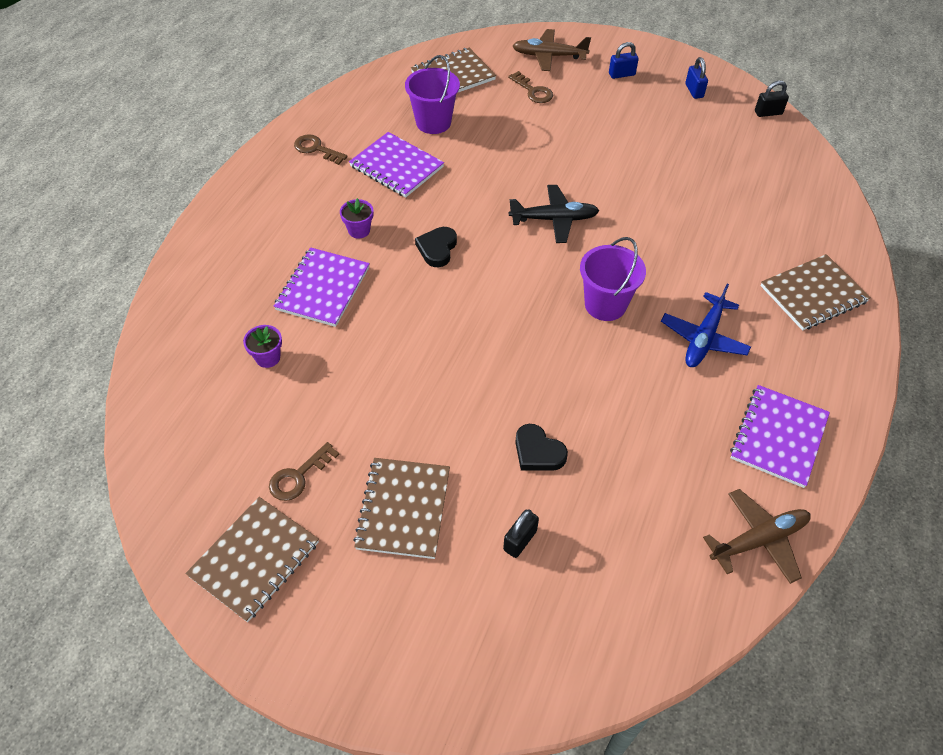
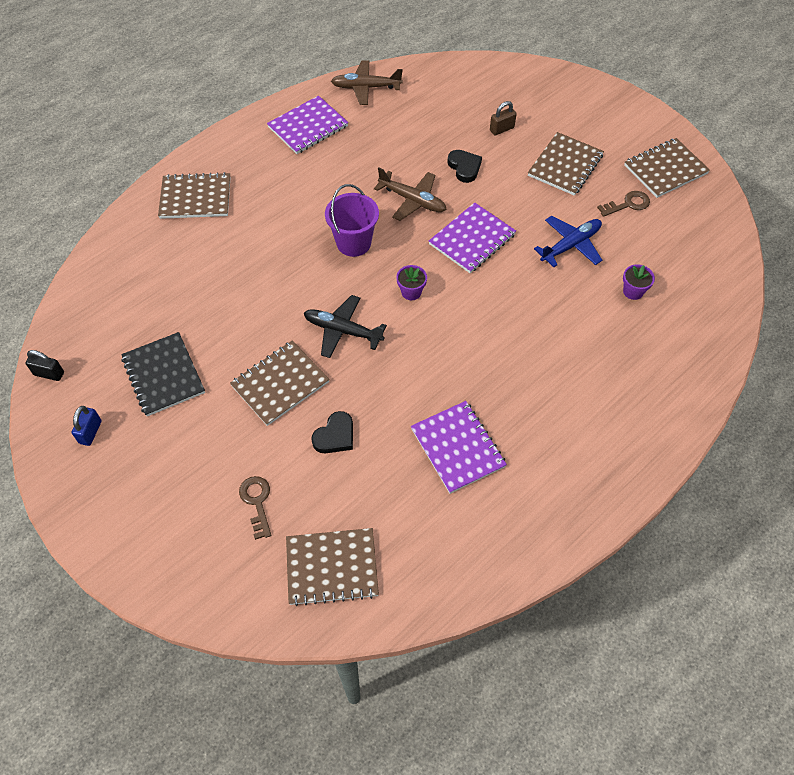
camera: 155 degrees left, 5 degrees up
purple notebook [274,247,370,327] -> purple notebook moved to [429,202,516,273]
brown key [294,134,348,165] -> none
purple flower pot [340,198,373,238] -> purple flower pot moved to [396,265,427,300]
purple bucket [405,55,460,134] -> none
black heart [415,227,457,267] -> black heart moved to [311,411,353,454]
black padlock [503,509,539,558] -> brown padlock [490,101,516,136]
brown plane [513,29,591,71] -> brown plane moved to [374,168,447,221]
blue padlock [609,42,639,79] -> none
blue plane [661,284,751,367] -> blue plane moved to [534,216,602,267]
none -> black notebook [121,332,205,416]
none -> brown notebook [230,340,330,426]

